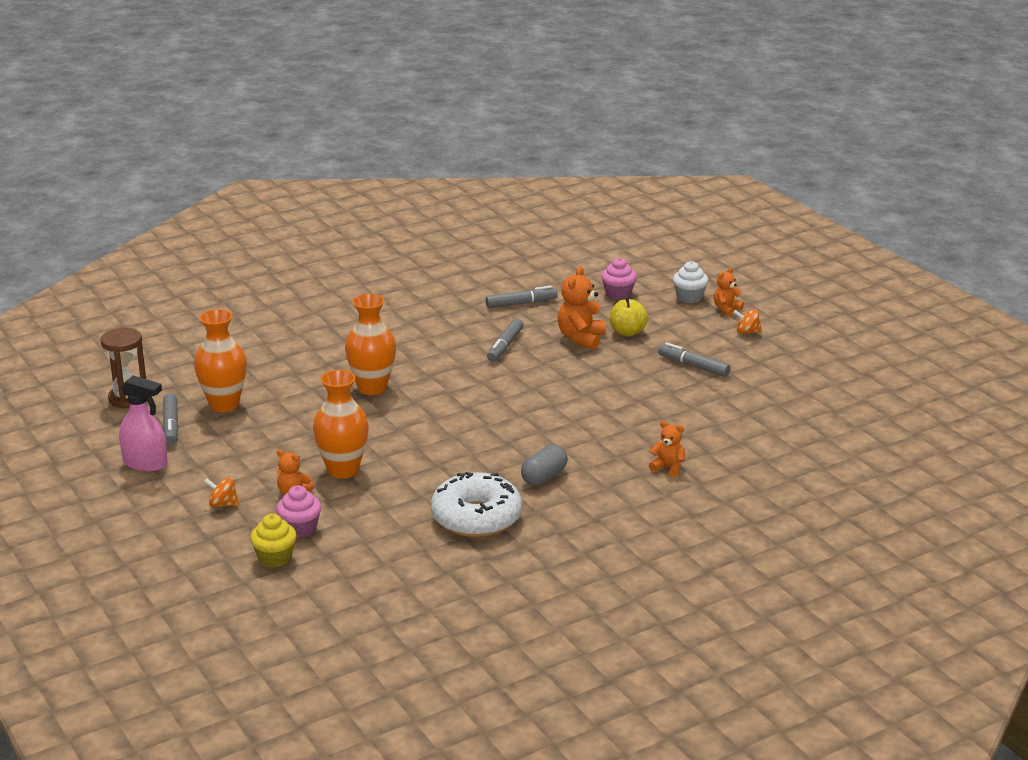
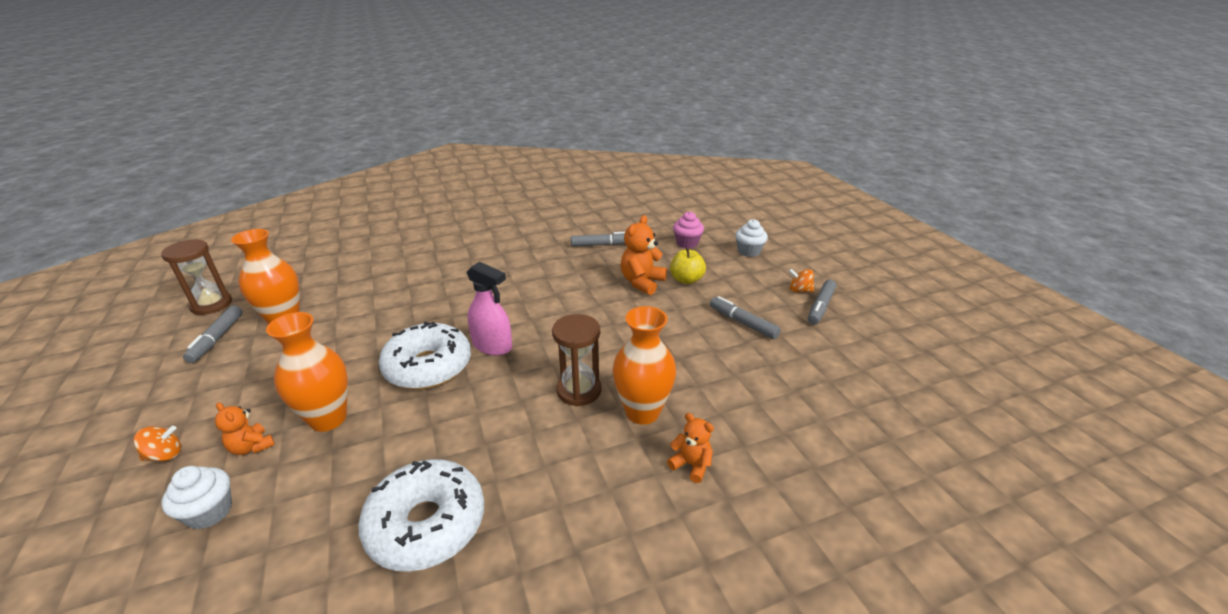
camera: 10 degrees right, 5 degrees up
pink spray bottle [119,375,168,472] -> pink spray bottle moved to [467,262,512,356]
orange spinning top [204,477,239,507] -> orange spinning top turned 135 degrees clockwise [133,426,181,461]
yellow cupcake [250,514,297,567] -> none
pink cupcake [276,486,321,538] -> white cupcake [161,466,232,530]
orange vase [345,294,396,395] -> orange vase moved to [613,306,676,425]
grey marker [487,319,524,362] -> grey marker moved to [808,280,836,325]
grey capsule [521,444,568,486] -> none
orange teddy bear [714,268,744,316] -> none
none -> white donut [379,321,471,389]
none -> brown hourglass [552,314,601,406]

